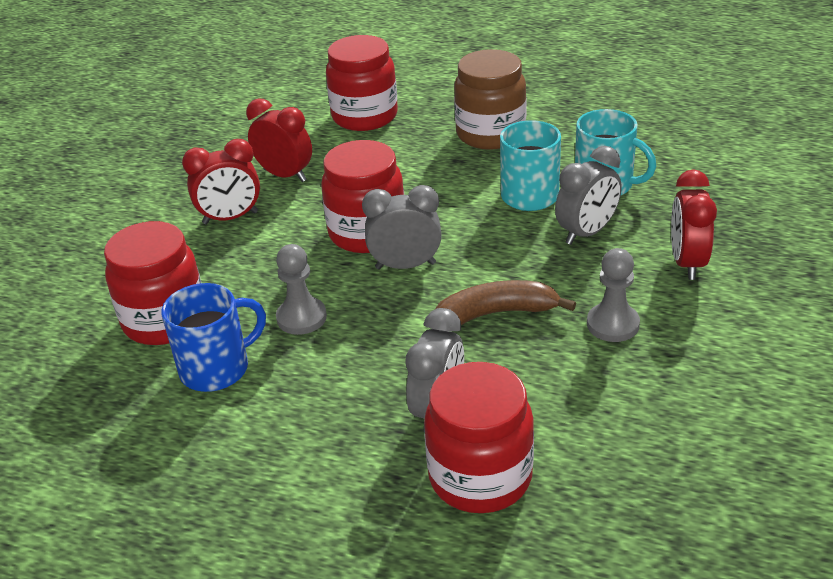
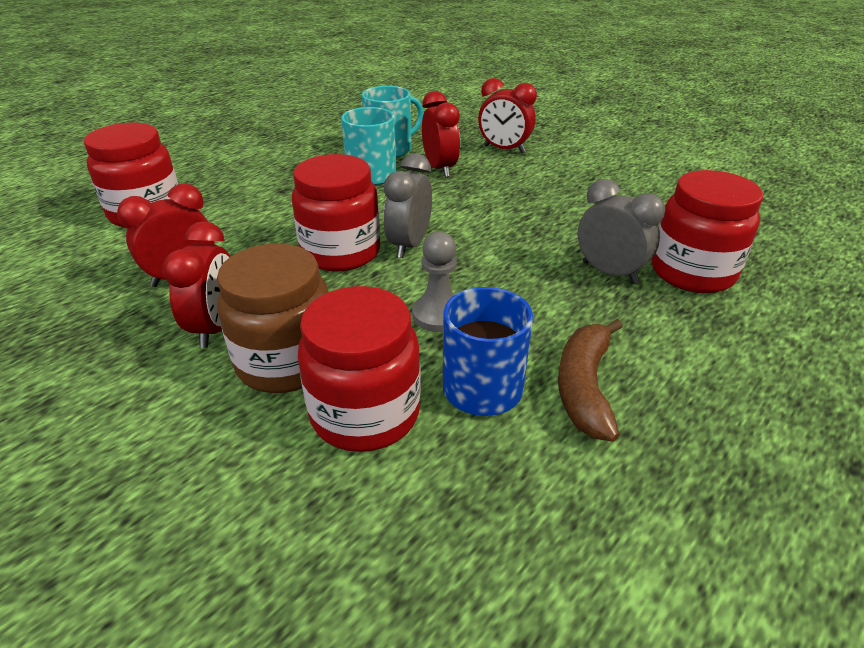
camera: 70 degrees left, 0 degrees up
brown banana [435,280,576,325] -> brown banana moved to [558,319,623,442]
brown jar [454,49,527,150] -> brown jar moved to [217,243,328,393]
grey clock [555,146,621,245] -> red clock [422,91,460,177]
grey pawn [587,248,640,342] -> none

